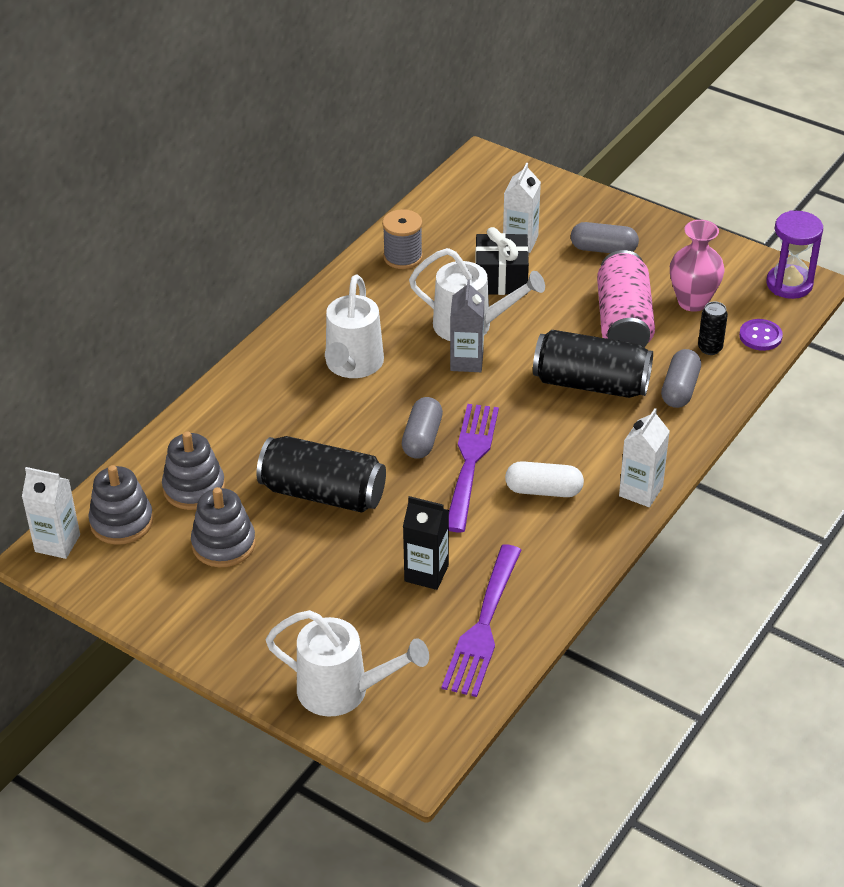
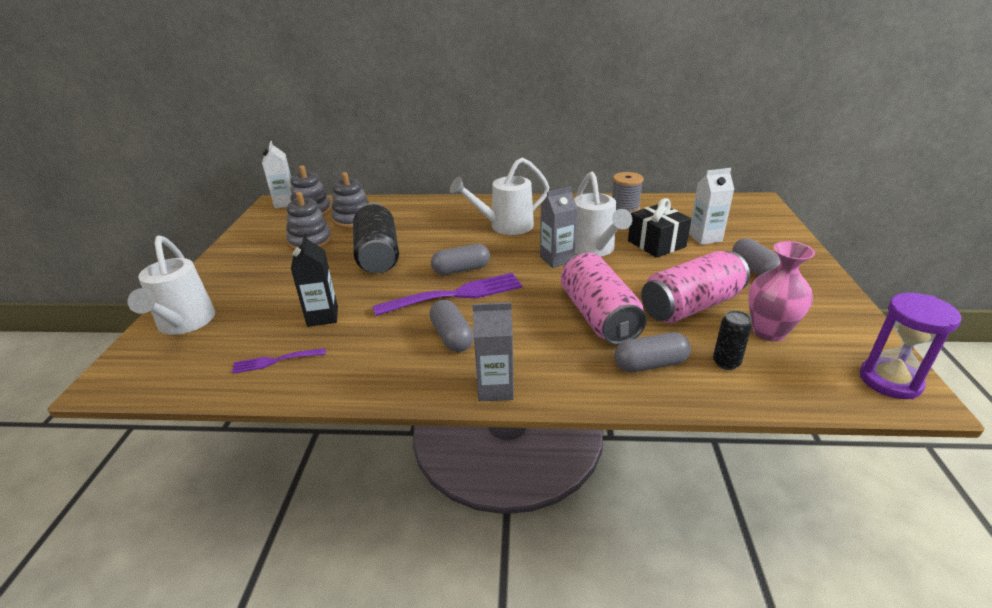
camera: 60 degrees right, 10 degrees down
purple fork [442,544,522,697] -> purple fork [232,348,326,374], size x0.52
white capsule [505,461,584,497] -> grey capsule [430,300,474,352]
black can [533,330,653,398] -> pink can [561,253,647,345]
white carton [619,408,670,507] -> grey carton [472,302,514,401]
purple button [739,319,783,351] -> none

